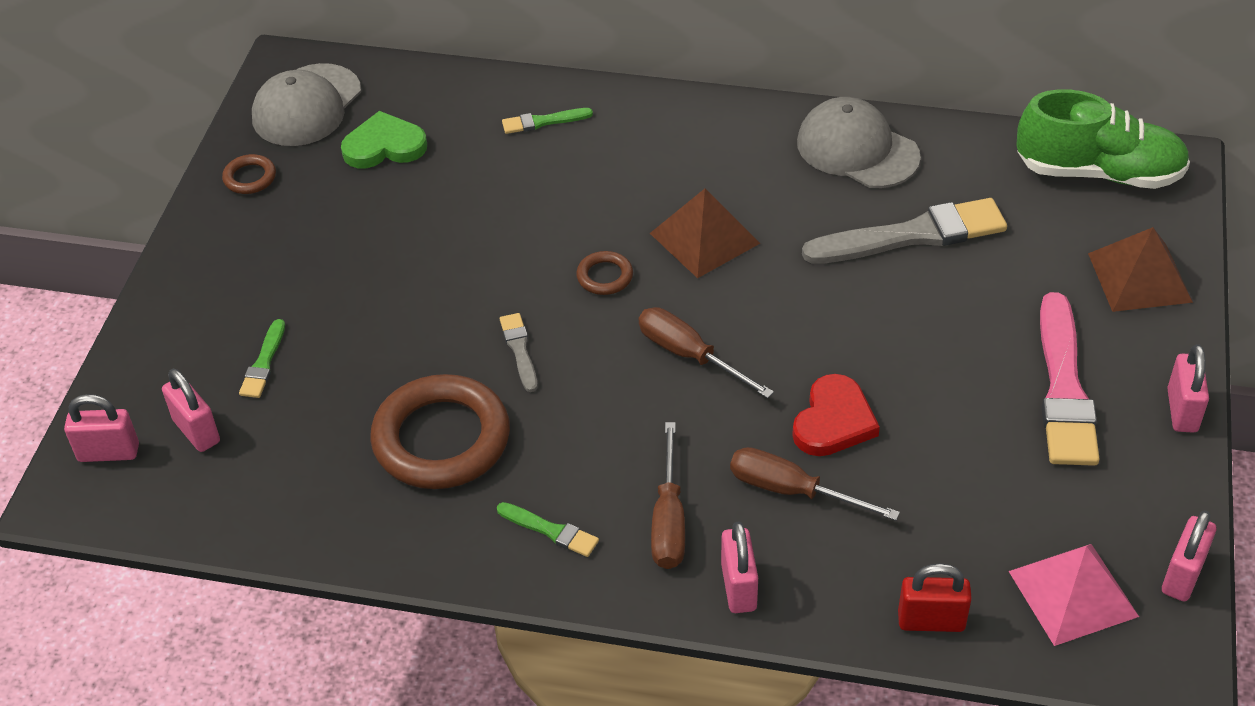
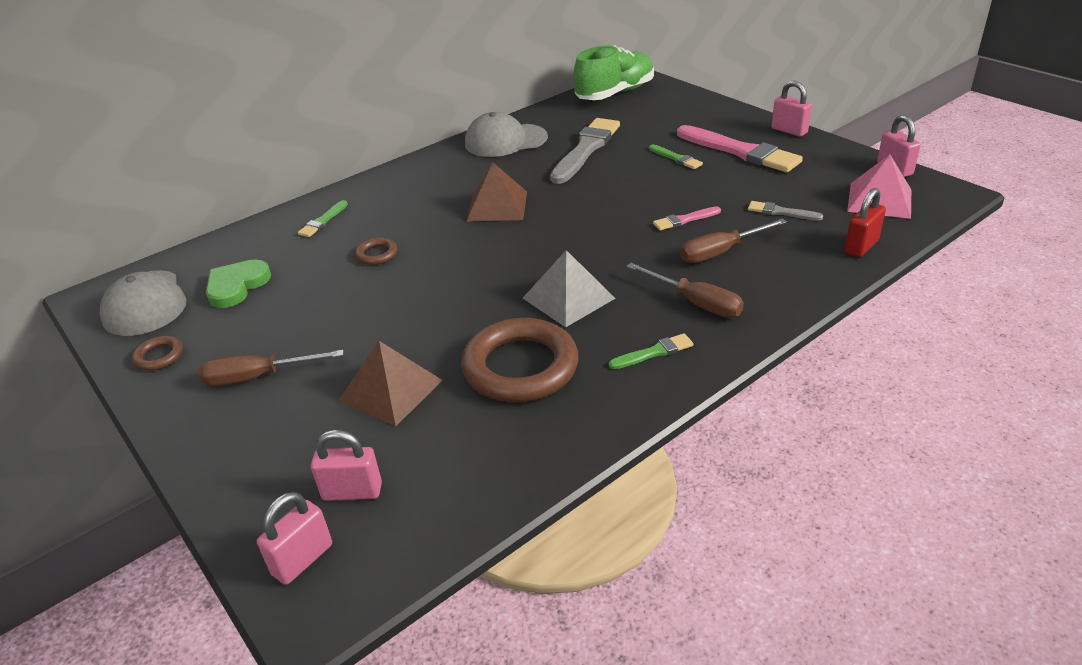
camera: 50 degrees left, 10 degrees down
green brush [239,319,285,398] -> green brush moved to [649,144,703,169]
grey brush [500,313,537,392] -> grey brush moved to [748,201,823,221]
brown ring [576,251,633,295] -> brown ring moved to [355,238,397,265]
brown screwdriver [639,307,774,398] -> brown screwdriver moved to [199,350,344,386]
pink padlock [721,522,758,613] -> none
red heart [792,374,880,456] -> pink brush [653,206,721,230]
brown pyramid [1088,227,1193,312] -> brown pyramid moved to [338,341,443,426]
none -> grey pyramid [523,250,616,327]

